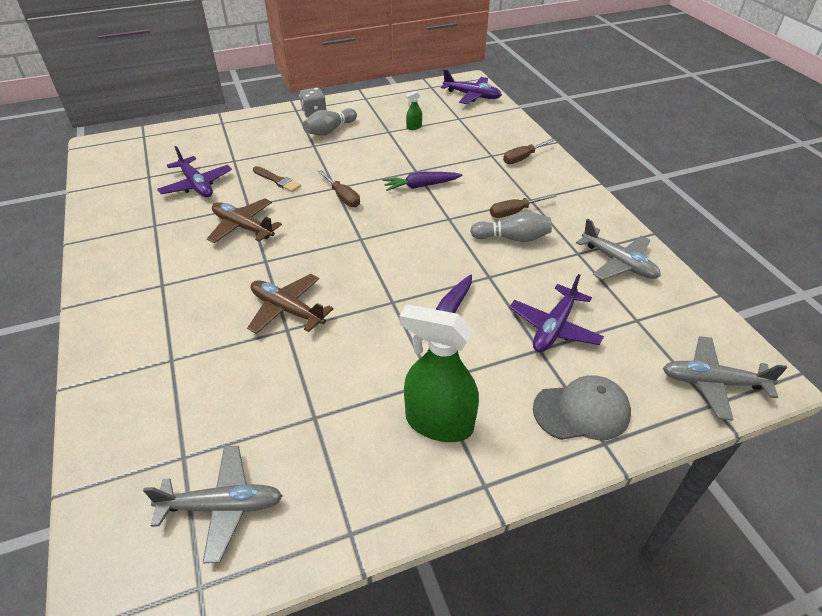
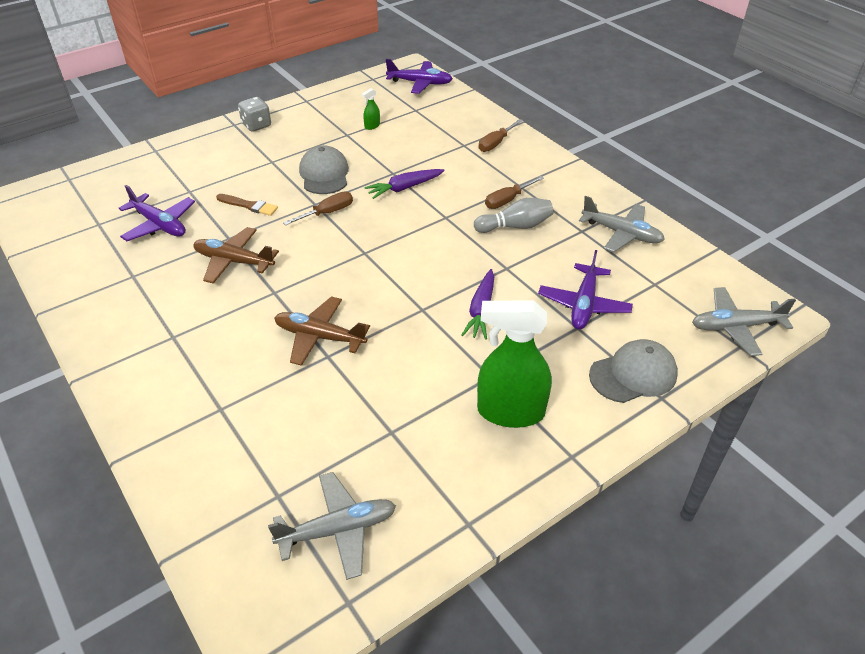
camera: 15 degrees left, 0 degrees up
grey bowling pin [303,108,357,136] -> none
brown screwdriver [318,170,360,207] -> brown screwdriver turned 75 degrees counterclockwise [283,191,353,225]
none -> grey cap [299,145,349,194]

